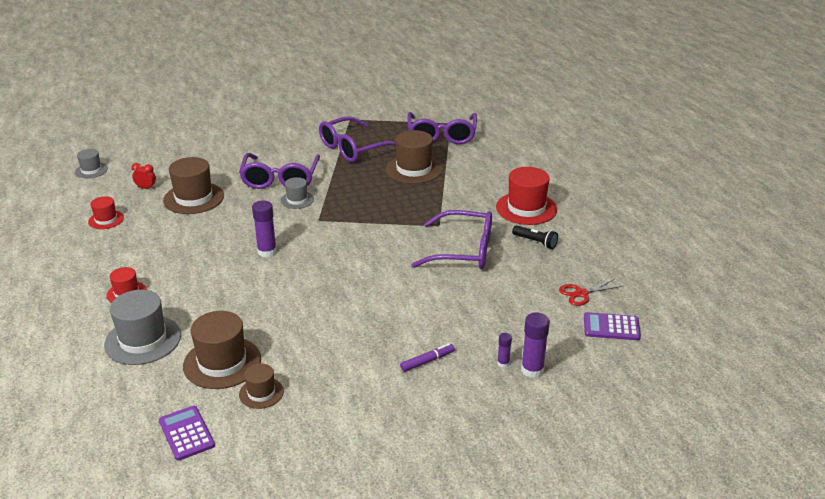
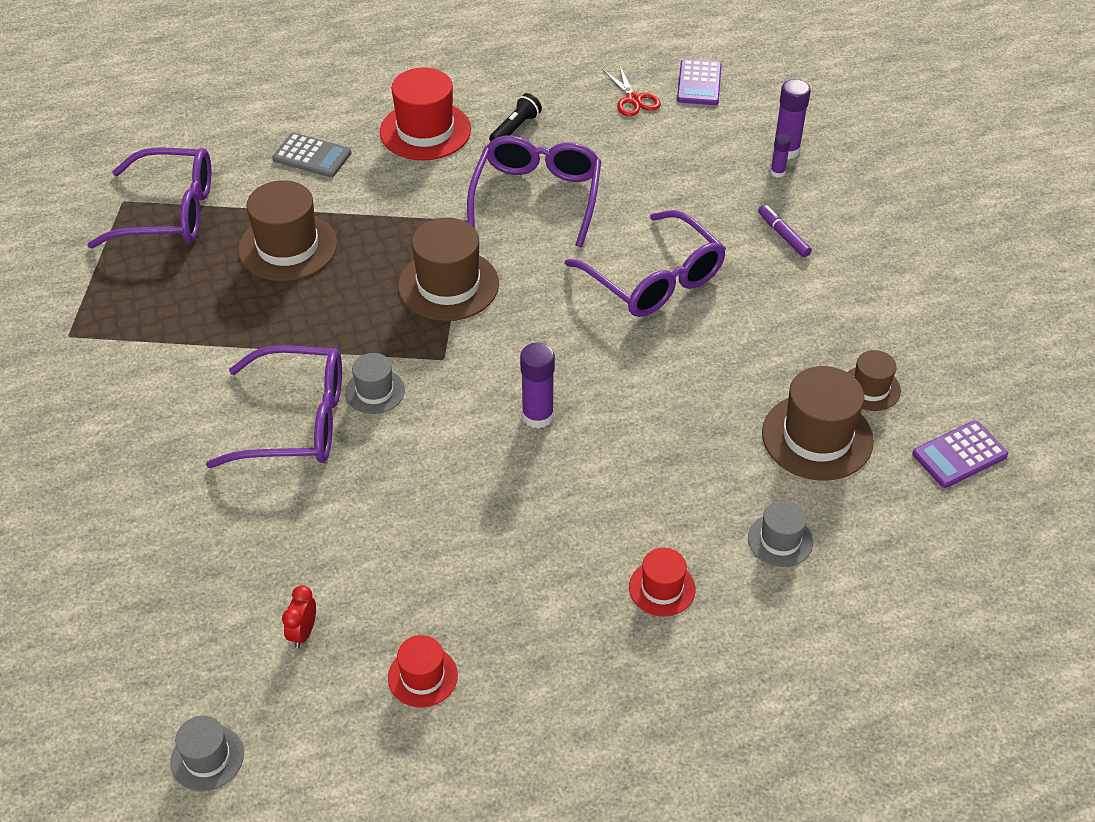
camera: 90 degrees left, 15 degrees up
grey hat [104,290,181,365] -> grey hat [748,500,813,567], size x0.55
brown hat [163,157,224,214] -> brown hat moved to [398,217,499,321]
purple glasses [319,116,396,162] -> purple glasses moved to [565,210,726,317]
none -> grey calculator [272,133,351,177]

